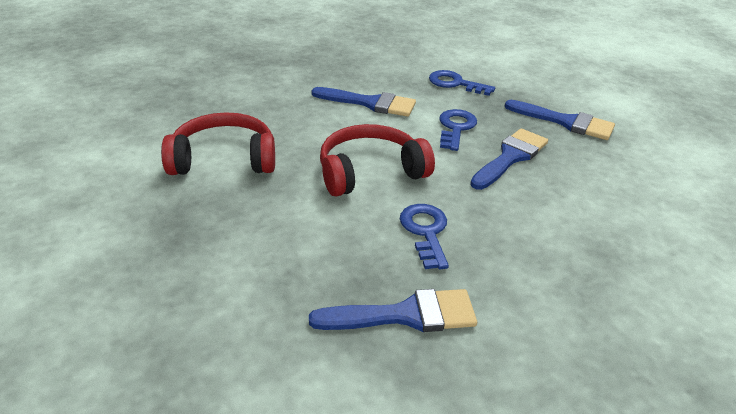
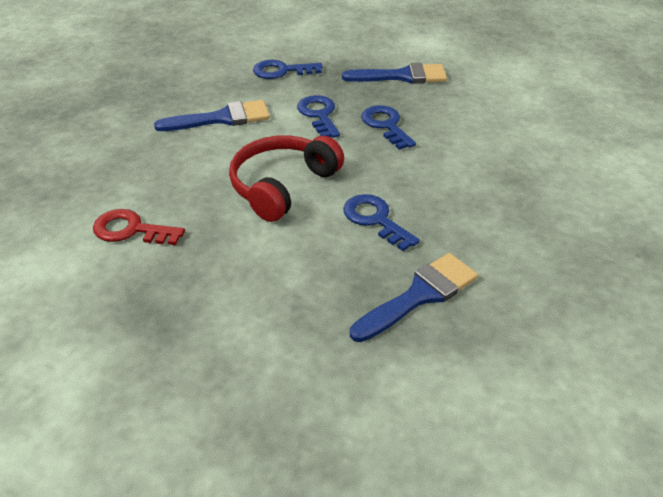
camera: 30 degrees left, 5 degrees up
red headphones [161,112,275,175] -> red key [93,209,185,245]
blue brush [470,129,548,190] -> blue key [361,105,416,150]

